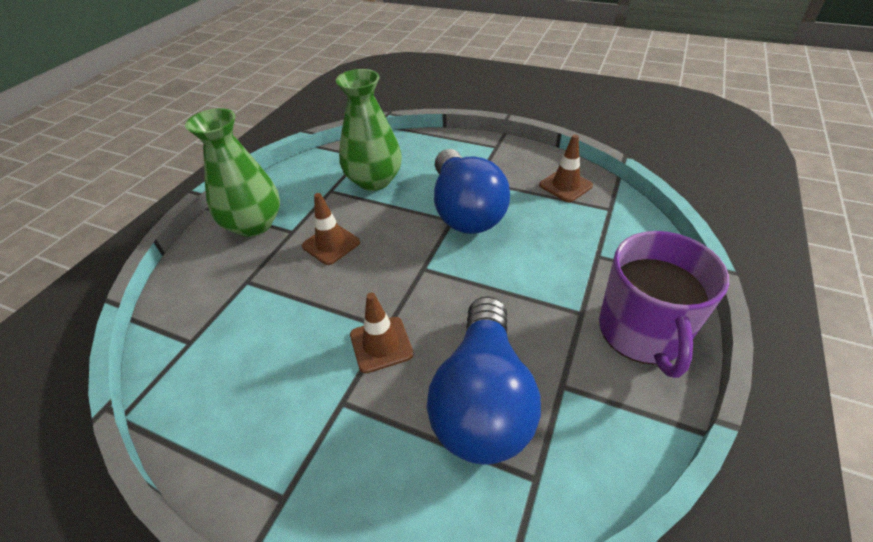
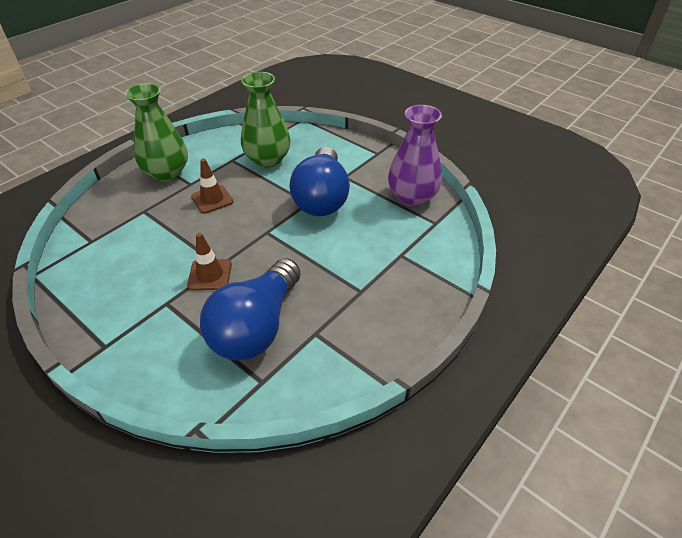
camera: 15 degrees right, 0 degrees up
brown traffic cone [539,134,593,202] -> purple vase [388,105,442,206]
purple mug [599,231,729,378] -> none

